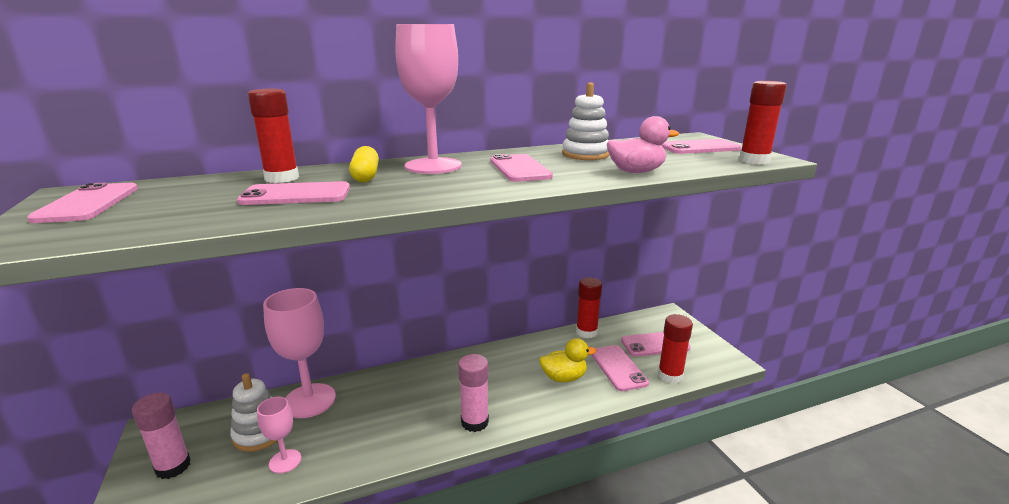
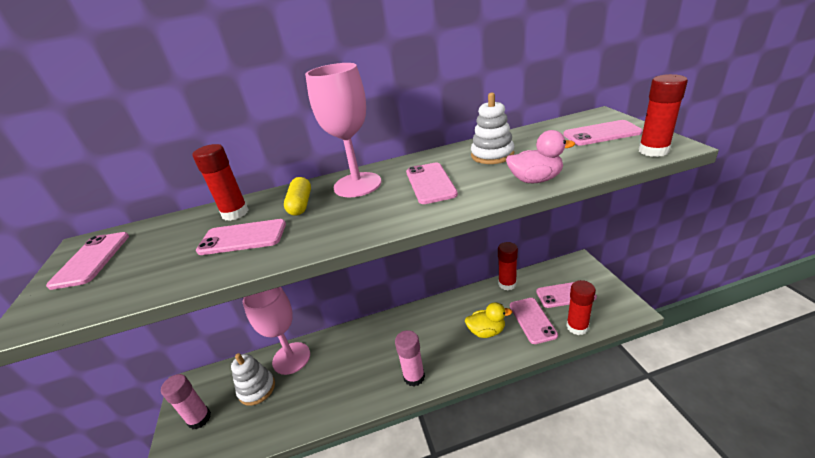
camera: 10 degrees right, 10 degrees up
pink goblet [257,397,301,474] -> none

